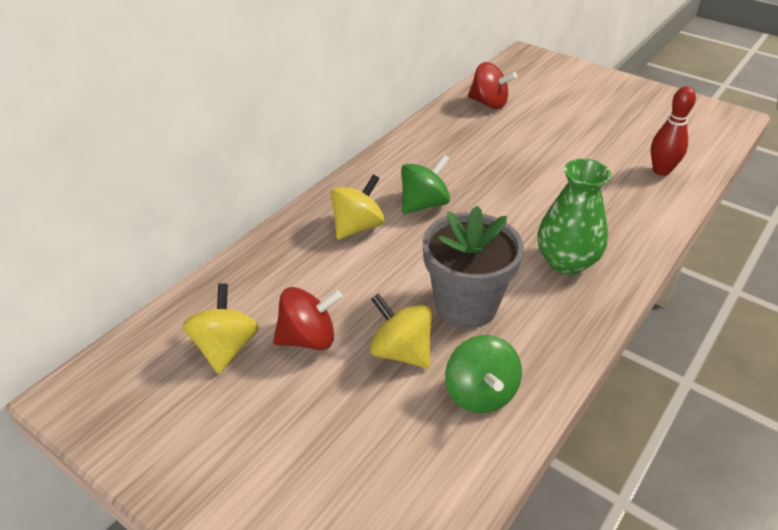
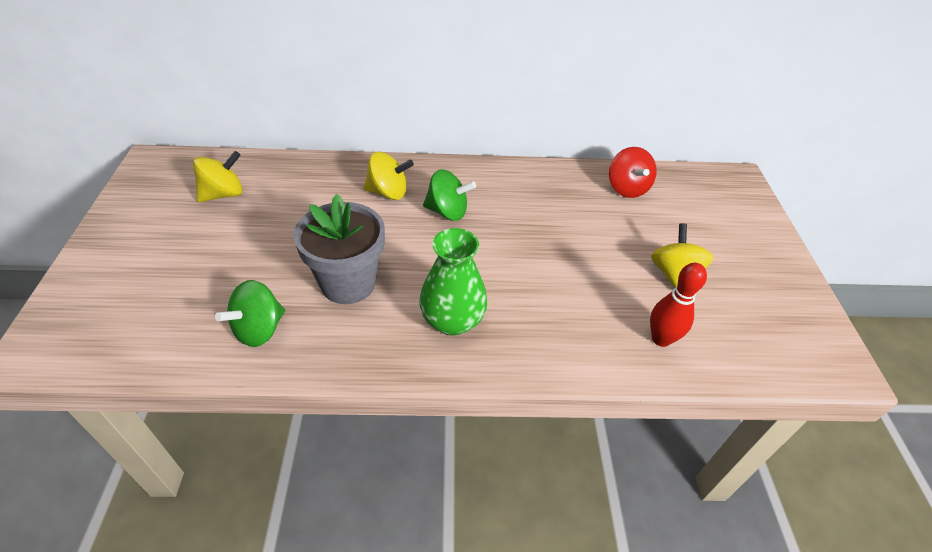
camera: 50 degrees right, 5 degrees up
red spinning top [273,287,343,350] -> none
yellow spinning top [370,293,432,369] -> yellow spinning top moved to [651,223,714,288]

